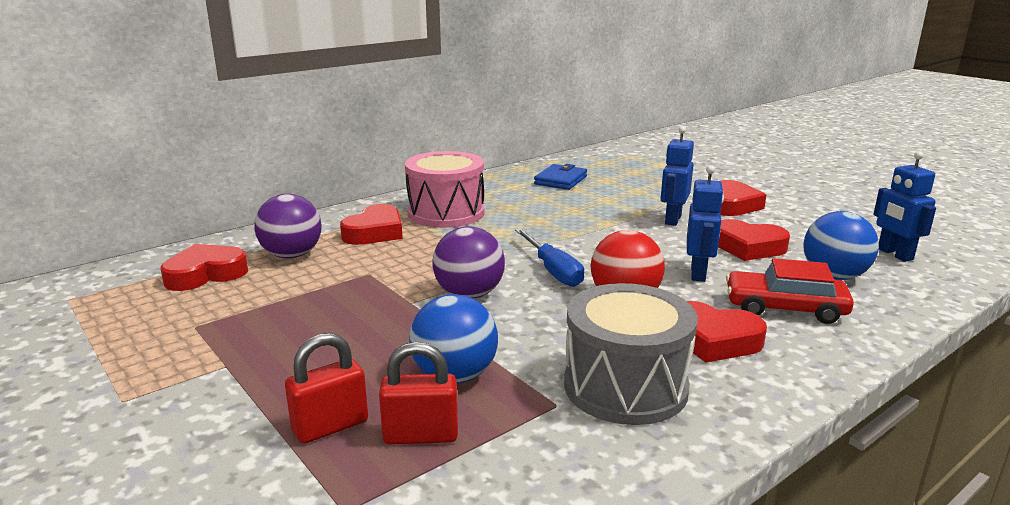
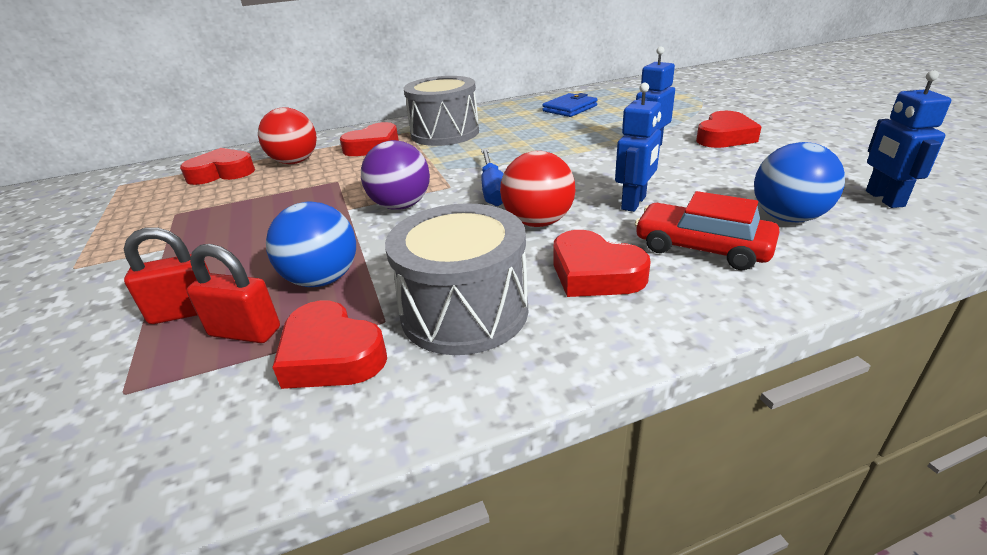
camera: 20 degrees right, 10 degrees up
purple ball [254,194,322,258] -> red ball [258,107,317,164]
pink drum [405,151,485,228] -> grey drum [403,76,479,146]
red heart [718,219,790,261] -> red heart moved to [272,300,387,389]

